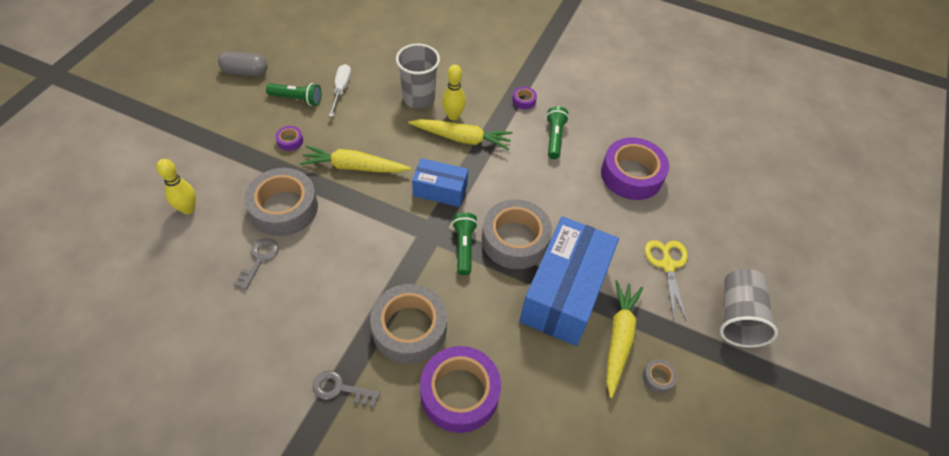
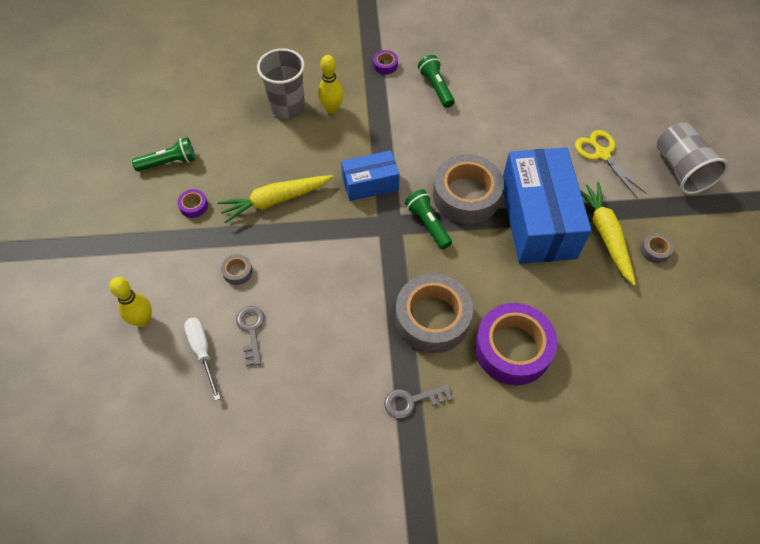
camera: 25 degrees left, 5 degrees up
grey capsule [218,51,268,76] -> none
grey tape [244,168,318,236] -> grey tape [221,254,253,285], size x0.41
white screwdriver [329,64,351,117] -> white screwdriver moved to [184,318,221,401]
yellow carrot [408,119,513,150] -> none
purple tape [601,137,669,200] -> none

